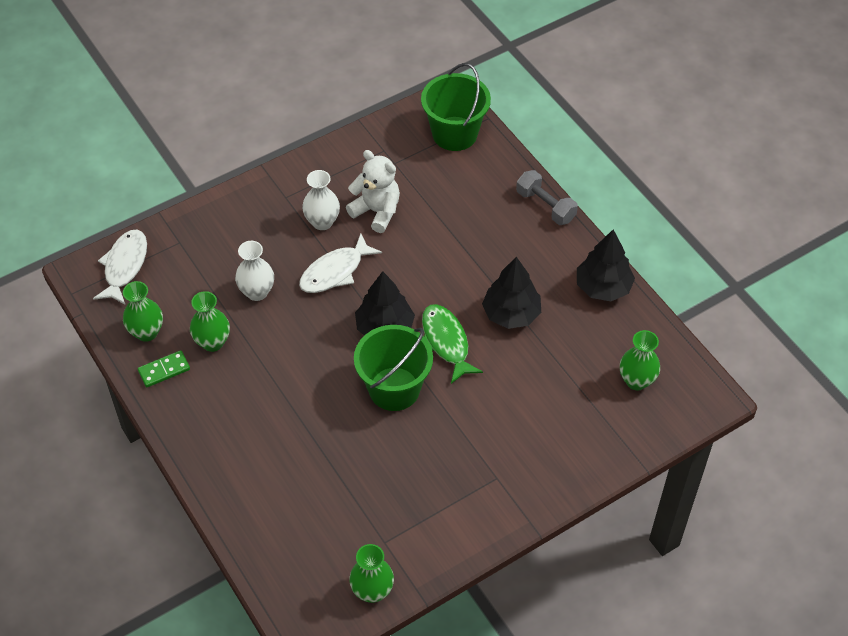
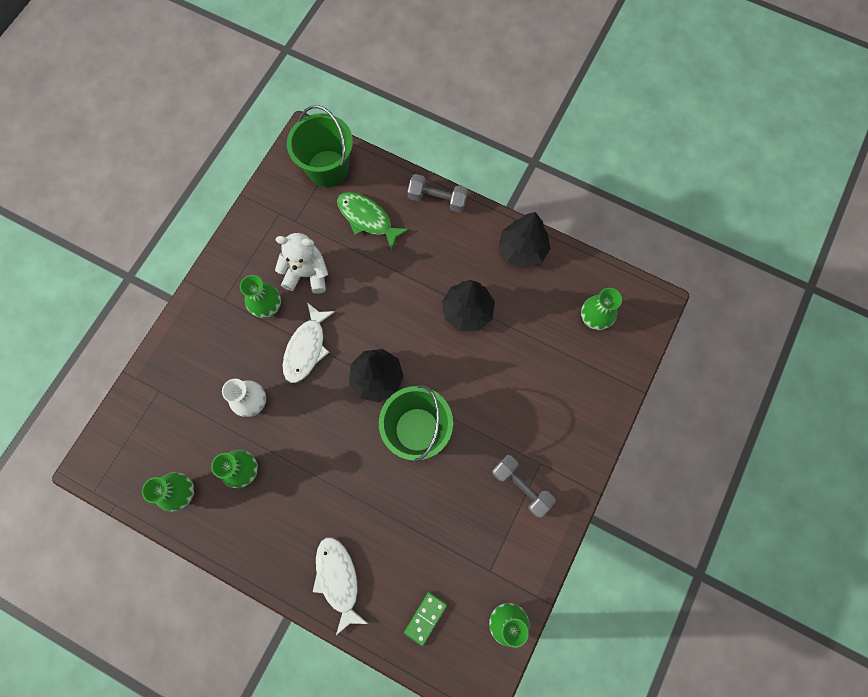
camera: 30 degrees left, 20 degrees up
white fish [93,230,147,304] -> white fish moved to [313,537,368,635]
green domino [138,350,190,387] -> green domino moved to [404,592,447,646]
white vase [302,170,340,230] -> green vase [240,275,281,318]
green fish [422,304,483,384] -> green fish moved to [337,192,409,251]
none -> grey dumbbell [492,455,556,517]

